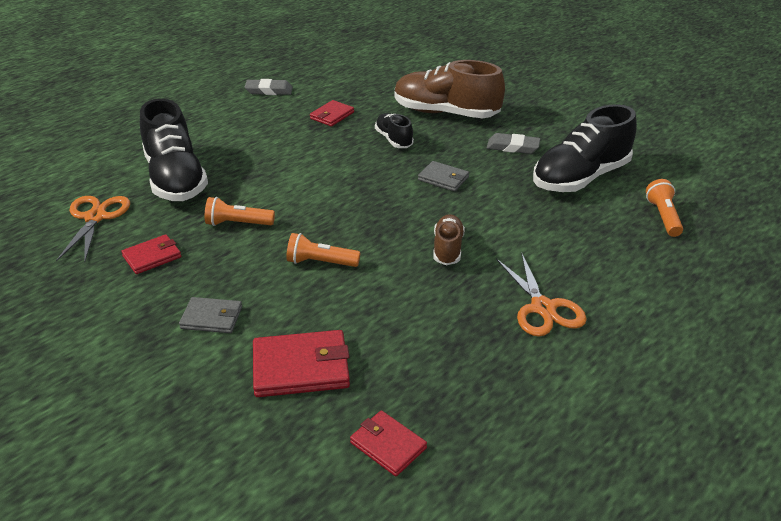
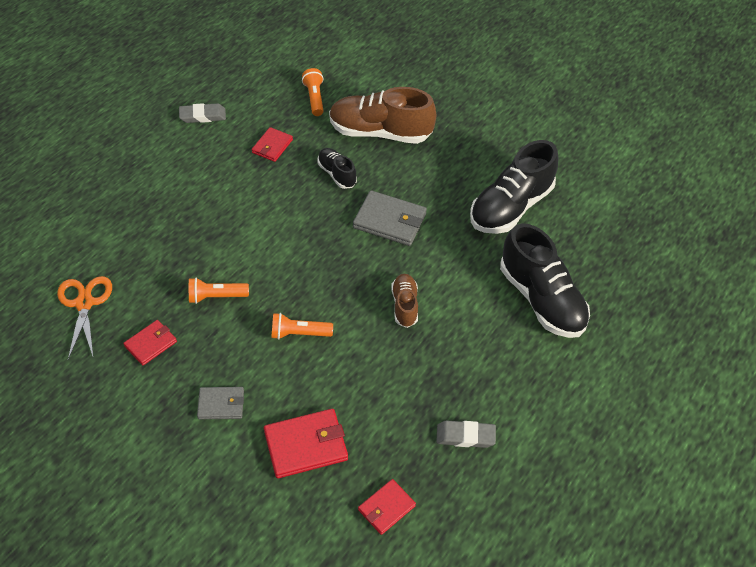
camera: 10 degrees left, 15 degrees up
black shoe [140,98,208,201] -> black shoe moved to [500,223,590,338]
red wallet [350,410,427,476] -> red wallet turned 75 degrees counterclockwise [358,479,416,535]
grey wallet [418,161,469,192] -> grey wallet [353,190,427,246], size x1.63
grey eraser [487,133,540,154] -> grey eraser moved to [436,420,496,448]
orange scissors [496,254,587,336] -> none
orange flashlight [646,179,683,237] -> orange flashlight moved to [302,68,324,116]

